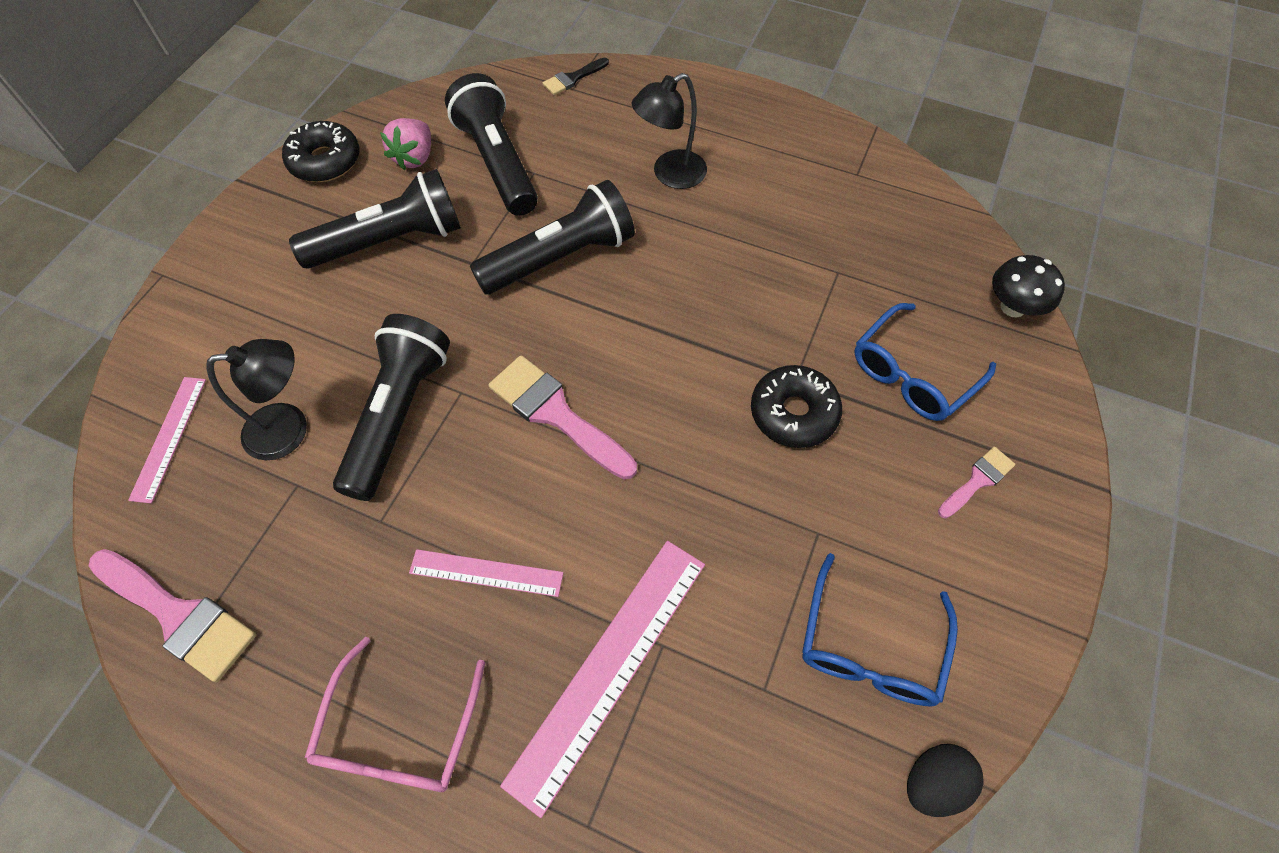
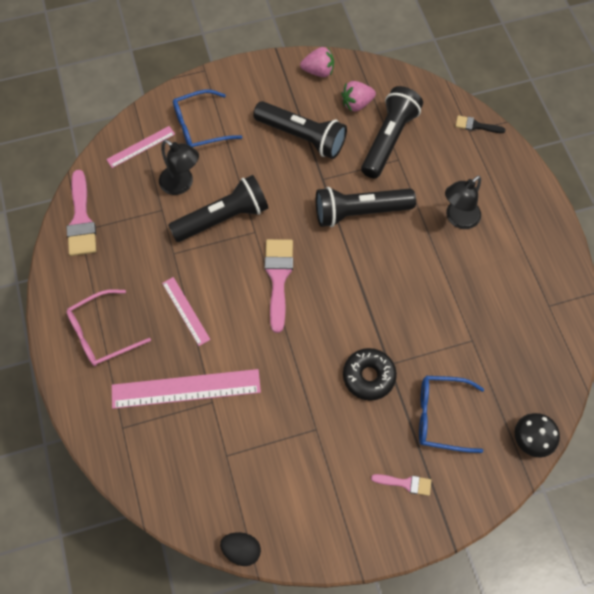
camera: 50 degrees right, 5 degrees up
black donut [282,121,359,182] -> pink strawberry [300,47,334,77]
black flashlight [470,180,635,294] -> black flashlight turned 150 degrees clockwise [316,187,416,227]
black lamp [632,73,707,189] -> black lamp turned 60 degrees counterclockwise [445,176,481,229]
blue glasses [802,553,958,707] -> blue glasses moved to [173,90,242,147]

